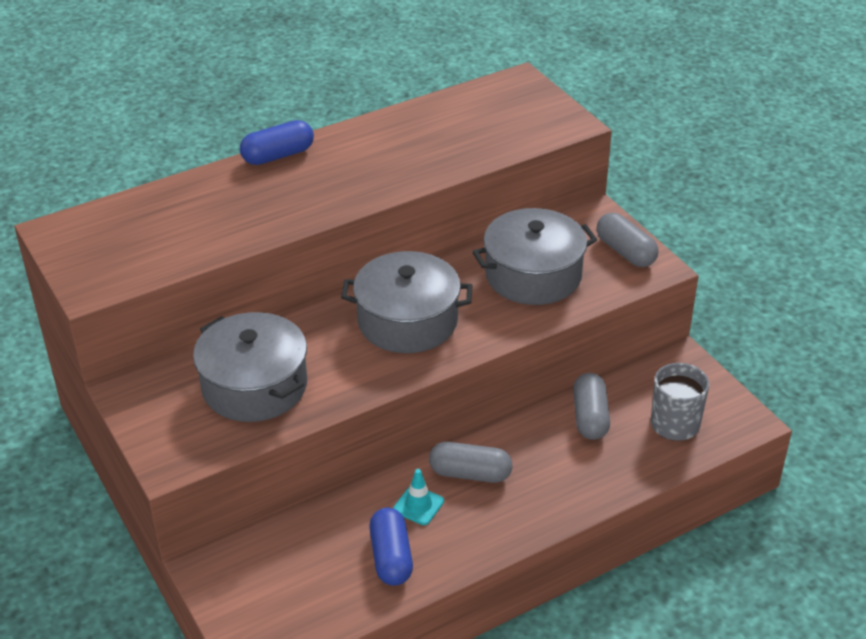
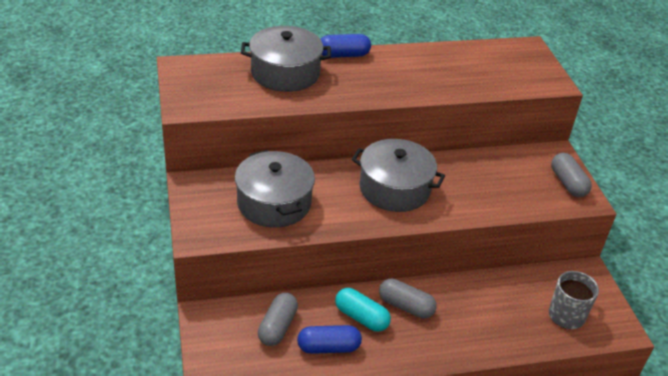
camera: 15 degrees right, 0 degrees up
blue capsule [369,508,413,586] -> blue capsule turned 75 degrees clockwise [297,325,362,354]
turquoise traffic cone [393,469,444,525] -> turquoise capsule [335,288,391,332]
grey pot [472,208,597,305] -> grey pot moved to [241,26,331,92]
grey capsule [573,373,610,440] -> grey capsule moved to [258,293,298,346]

